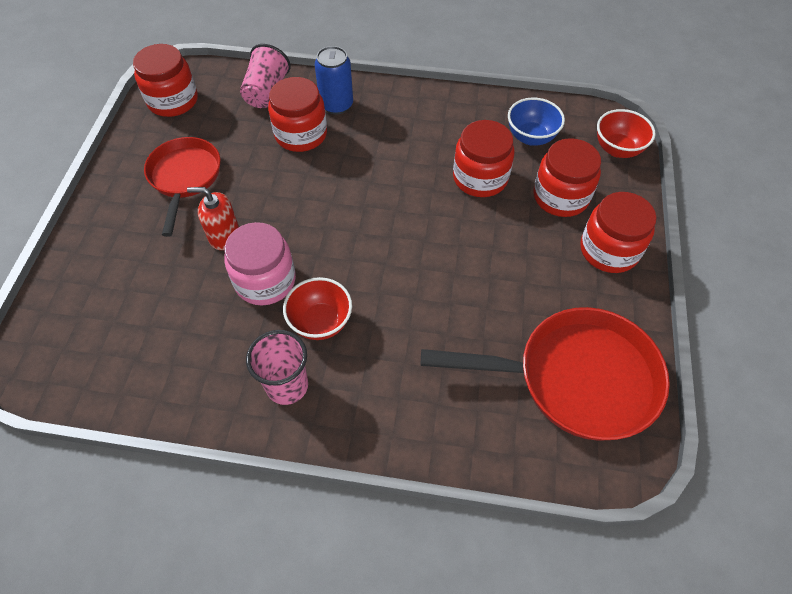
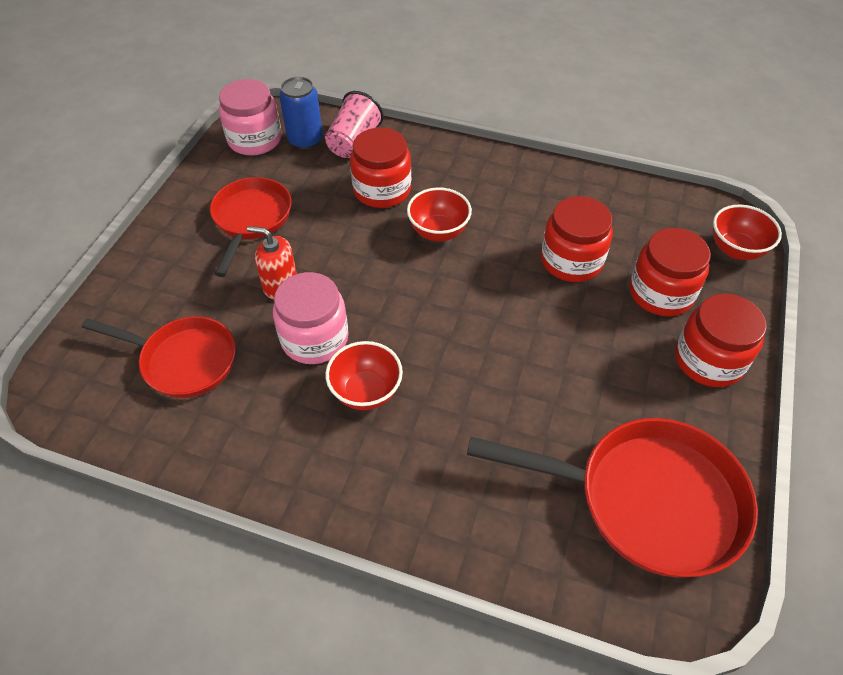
camera: 10 degrees right, 5 degrees down
red jar [133,44,198,117] -> pink jar [219,79,281,156]
pink cup [246,330,308,405] -> none
blue can [315,46,353,114] -> blue can moved to [279,77,323,149]
blue bowl [508,97,565,146] -> none
none -> red pan [82,316,236,398]
none -> red bowl [407,187,472,241]

